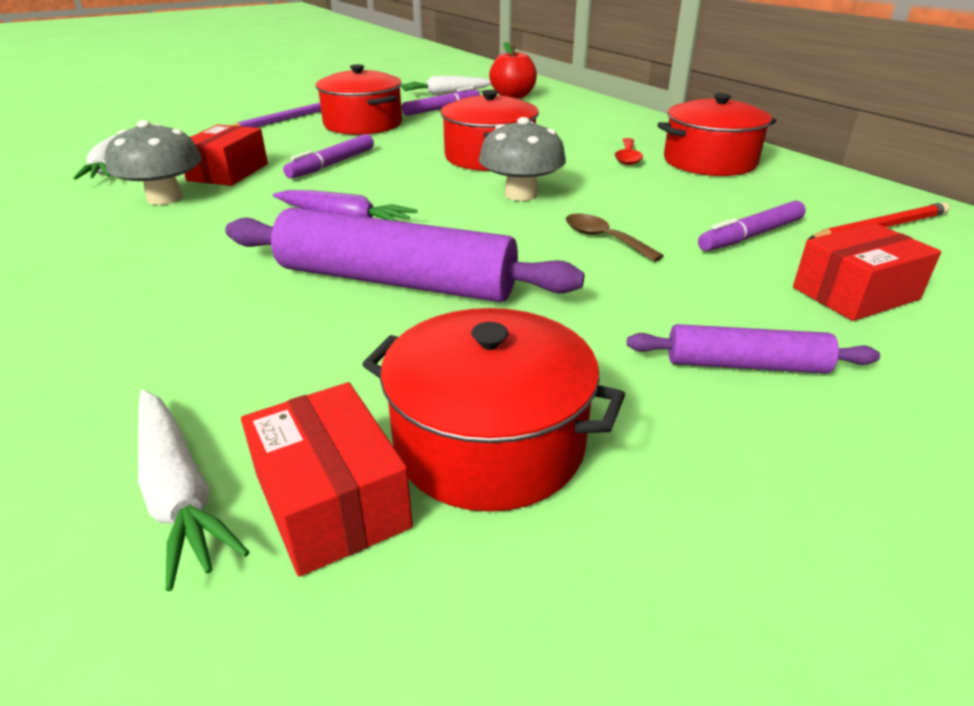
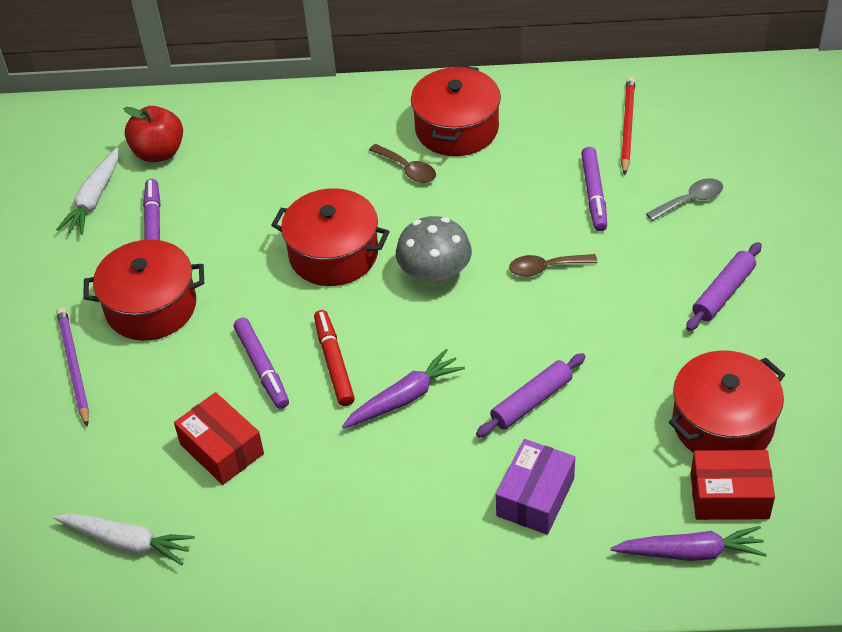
camera: 55 degrees left, 15 degrees up
grey mushroom [105,120,202,205] -> none
white carrot [138,390,249,591] -> purple carrot [610,526,767,561]
purple rolling pin [225,208,585,302] -> purple rolling pin [476,353,586,437], size x0.53
red spoon [615,138,643,165] -> brown spoon [369,144,436,183]
red box [793,223,941,321] -> grey spoon [646,178,723,221]
none -> red marker [314,310,355,406]
none -> purple box [496,439,575,535]

